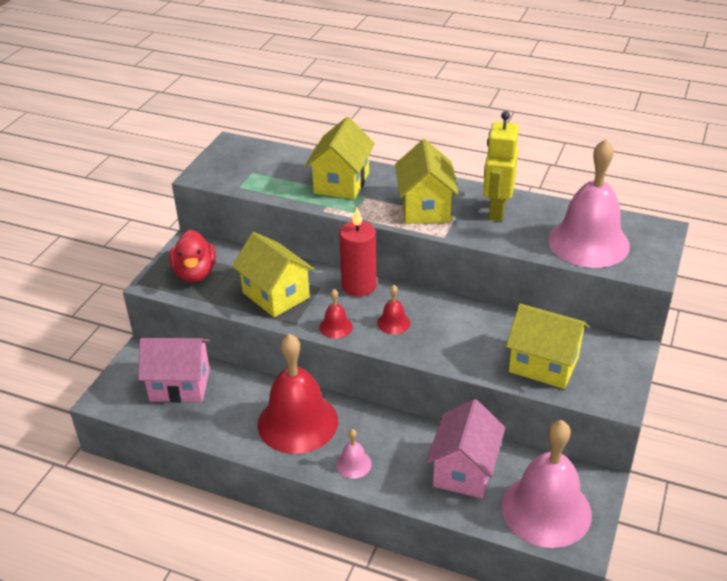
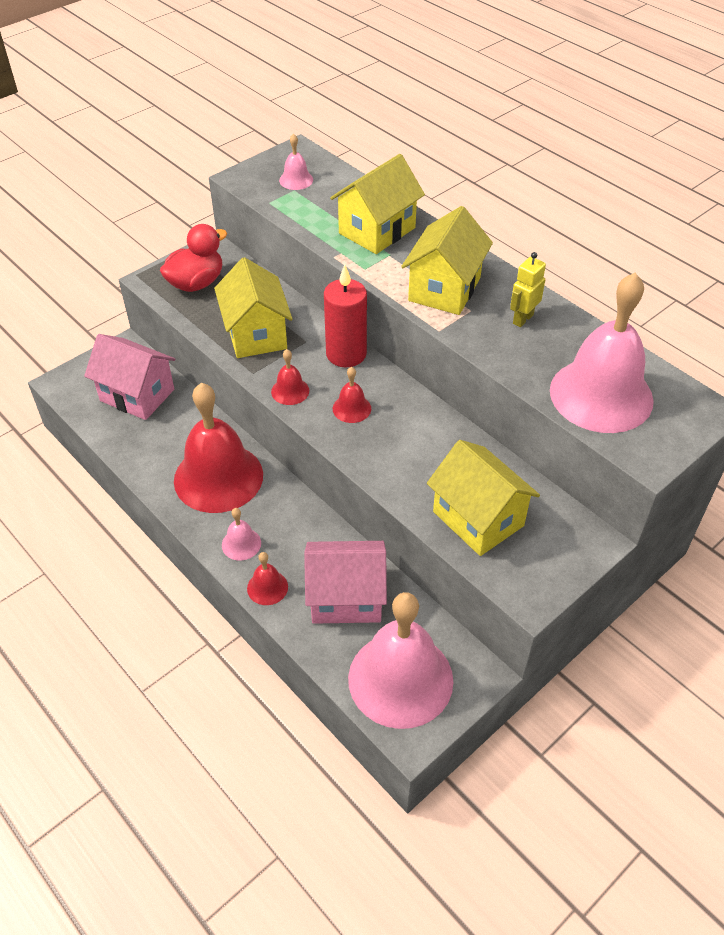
camera: 25 degrees right, 10 degrees up
red duck [169,230,216,282] -> red duck turned 150 degrees counterclockwise [160,224,227,292]
pink house [426,399,505,498] -> pink house turned 45 degrees clockwise [304,541,387,624]
yellow robot [483,111,519,221] -> yellow robot [510,252,546,327], size x0.59
none -> red bell [247,552,288,605]
none -> pink bell [279,134,313,190]

